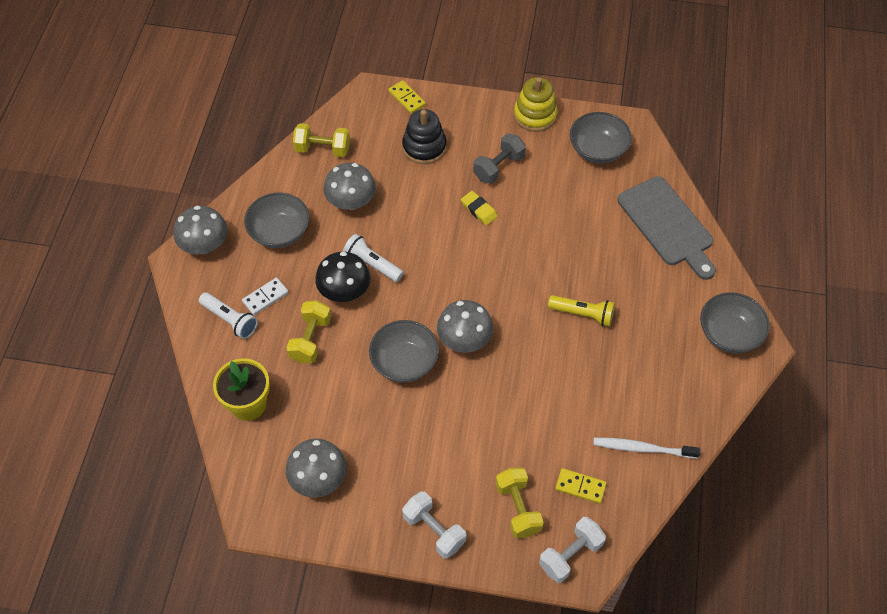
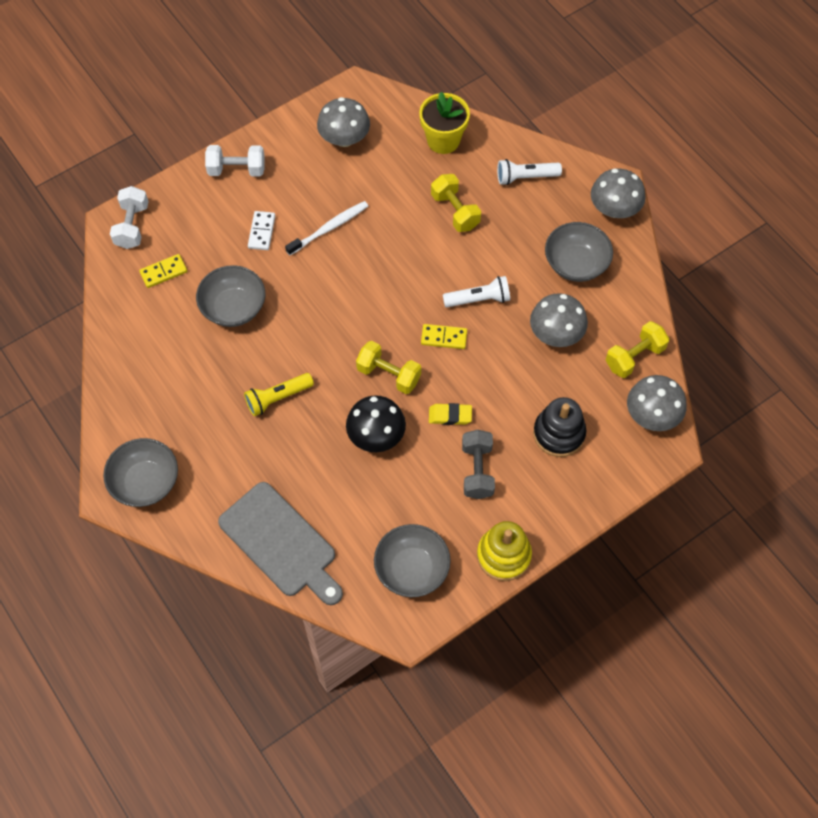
camera: 135 degrees right, 5 degrees up
white domino [242,278,289,315] -> white domino moved to [248,211,275,250]
black mushroom [315,252,370,302] -> black mushroom moved to [346,395,406,452]
grey bowl [369,320,439,383] -> grey bowl moved to [196,265,265,327]
yellow domino [388,80,426,114] -> yellow domino moved to [421,324,467,349]
grey mushroom [437,300,493,353] -> grey mushroom moved to [627,375,687,431]
yellow dumbbell [495,468,544,538] -> yellow dumbbell moved to [356,341,421,394]
white toothbrush [593,438,701,458] -> white toothbrush moved to [285,201,368,255]
grey cutting board [617,176,716,280] -> grey cutting board turned 150 degrees counterclockwise [218,482,343,605]

